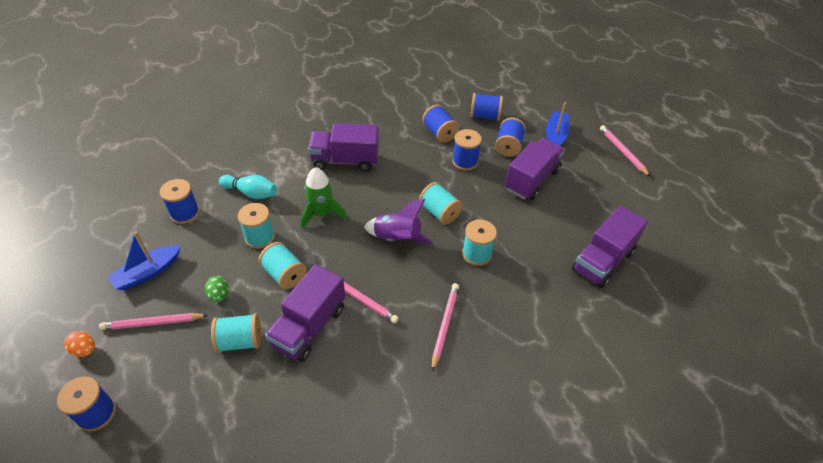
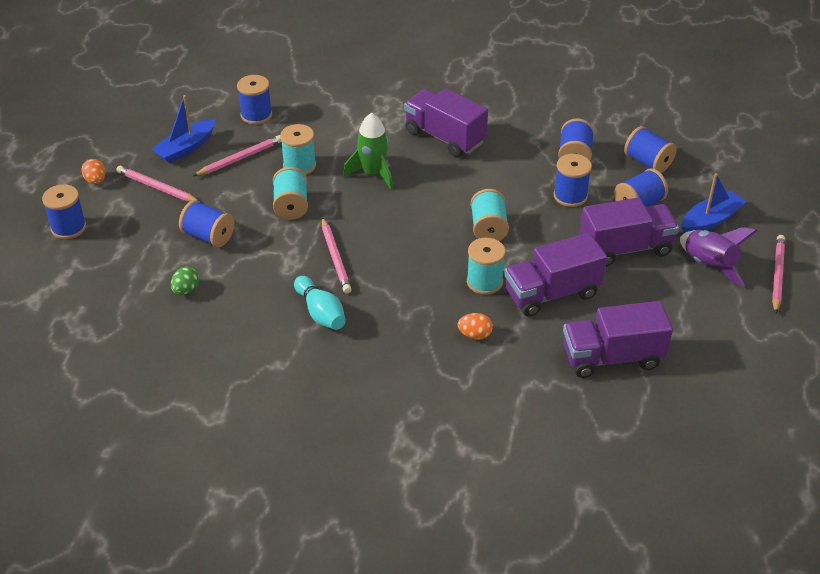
camera: 40 degrees right, 5 degrees down
blue boat [107,231,181,290] -> blue boat turned 45 degrees counterclockwise [151,95,216,163]
green egg [205,276,229,303] -> green egg moved to [171,267,199,295]
turquoise spool [211,314,261,353] -> blue spool [179,200,234,247]
turquoise bowling pin [219,175,277,199] -> turquoise bowling pin moved to [294,276,346,330]
purple truck [265,264,345,362] -> purple truck moved to [504,233,607,317]
purple rocket [364,199,433,244] -> purple rocket moved to [680,227,757,287]
pink pencil [432,283,459,372] -> pink pencil moved to [193,135,281,176]
none -> orange egg [458,313,493,340]

